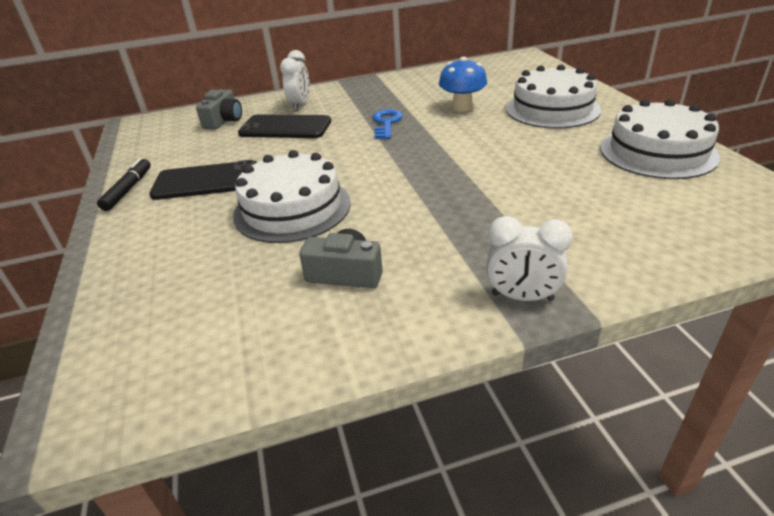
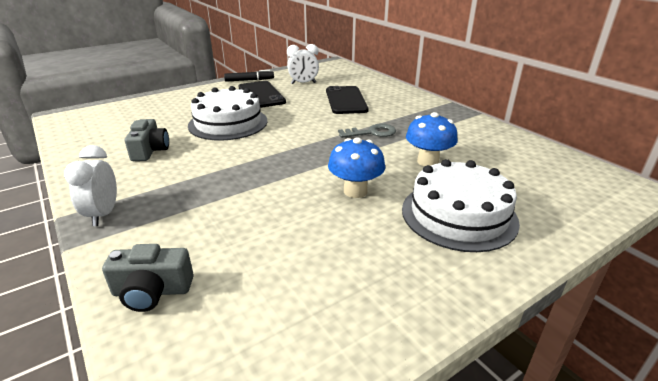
camera: 70 degrees right, 5 degrees down
grey camera [196,89,242,130] -> grey camera moved to [102,244,194,312]
white clock [280,50,310,111] -> white clock moved to [287,44,319,84]
blue key [373,109,403,139] -> grey key [338,124,396,138]
white cake [600,99,720,179] -> none
none -> blue mushroom [328,137,385,198]

